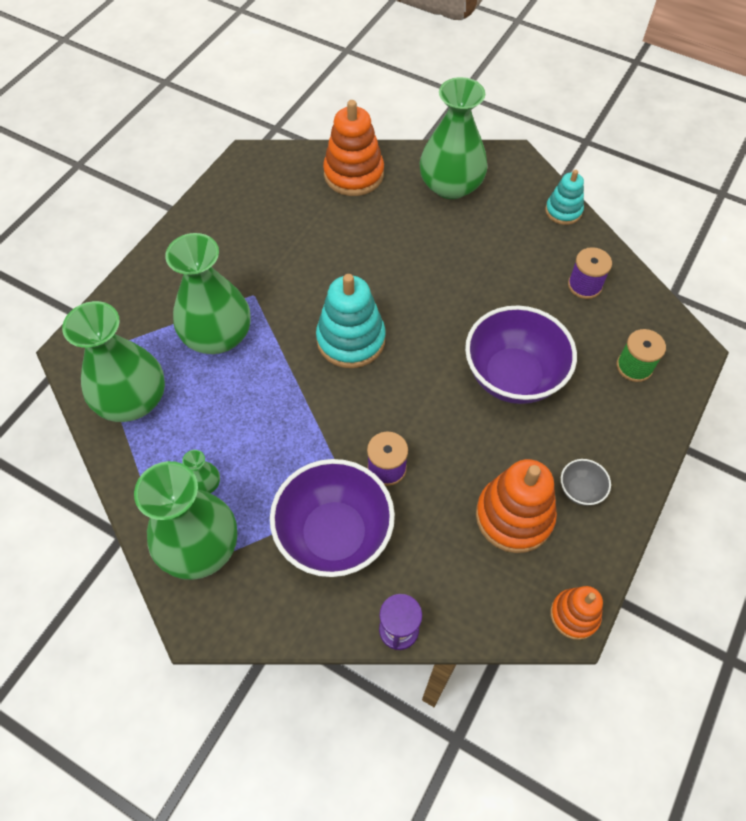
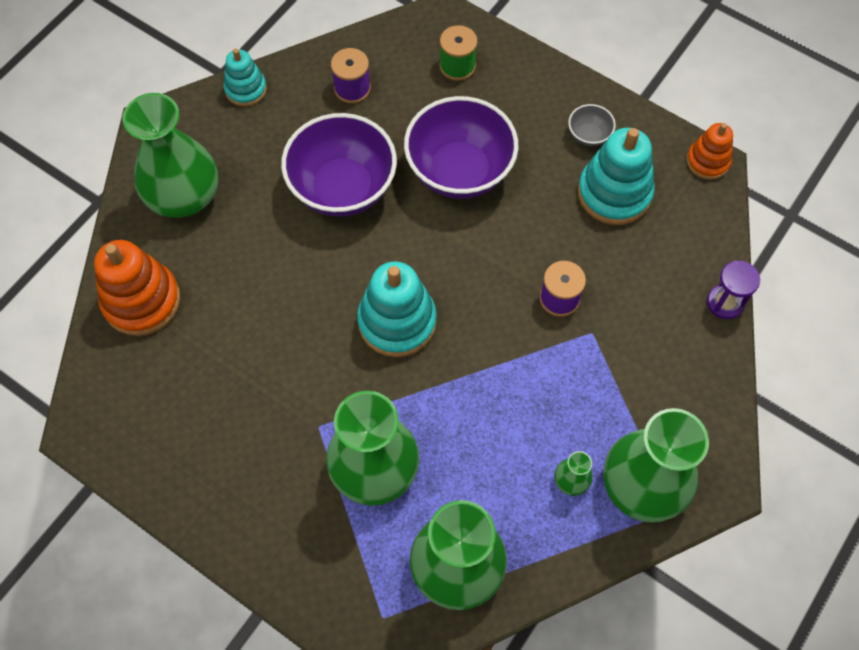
camera: 85 degrees left, 5 degrees up
purple bowl [270,459,395,577] -> purple bowl moved to [281,113,397,217]
orange stacking toy [476,459,557,553] -> turquoise stacking toy [578,128,655,225]

